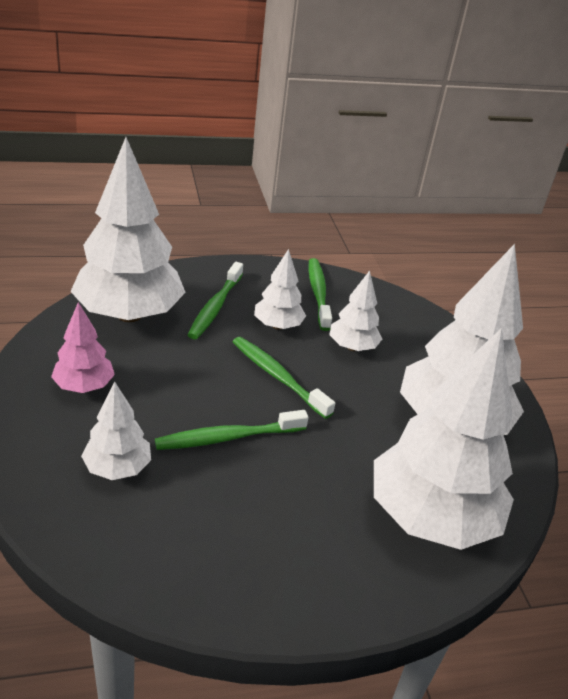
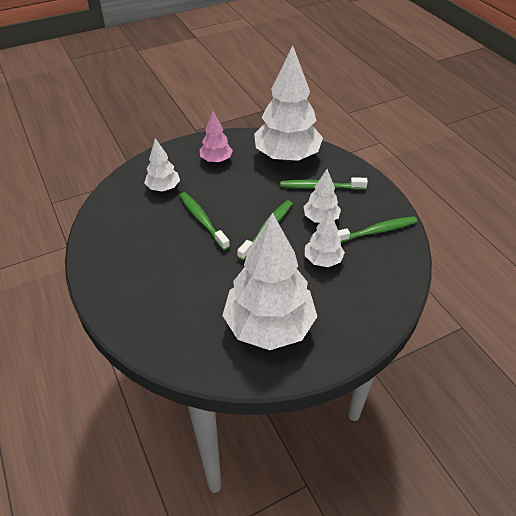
camera: 80 degrees right, 10 degrees up
white tree [374,328,514,550] -> none

